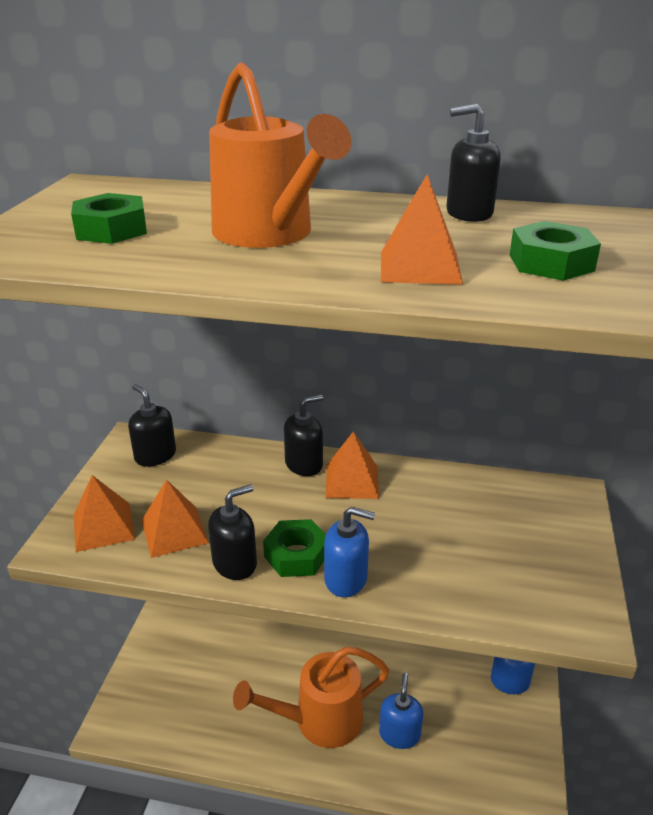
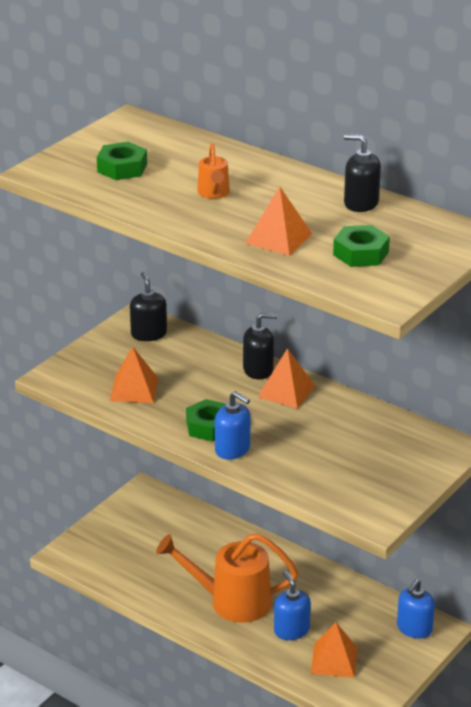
camera: 25 degrees right, 0 degrees up
orange pyramid [74,475,135,552] -> orange pyramid moved to [311,622,357,678]
black soap dispenser [208,484,257,580] -> none
orange watering can [209,62,352,248] -> orange watering can [197,143,230,199], size x0.48
blue soap dispenser [379,673,423,749] -> blue soap dispenser turned 60 degrees counterclockwise [274,571,311,640]

